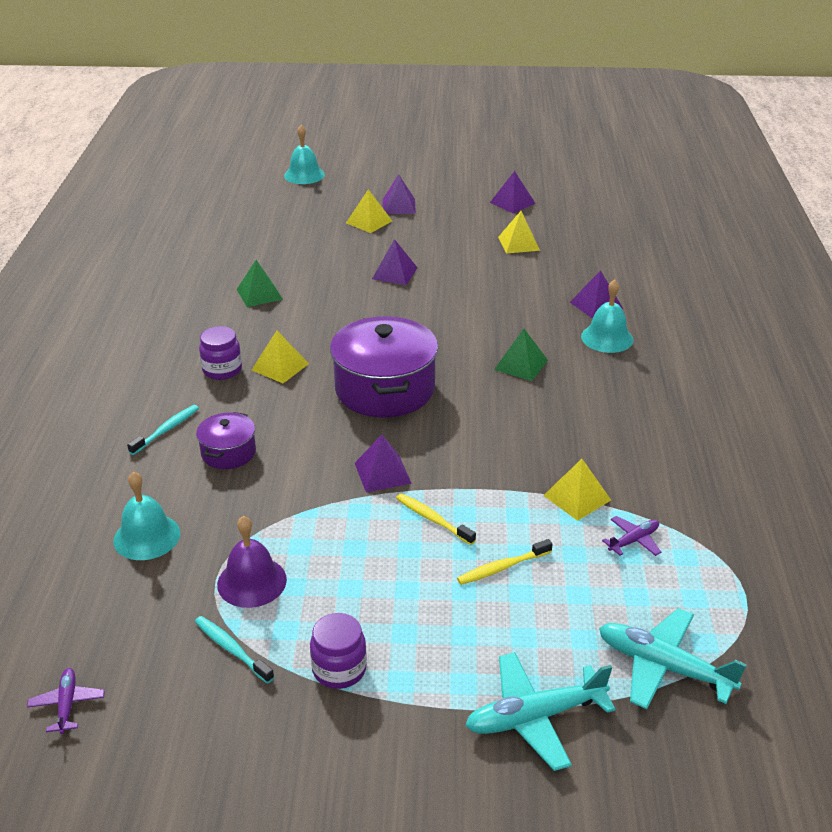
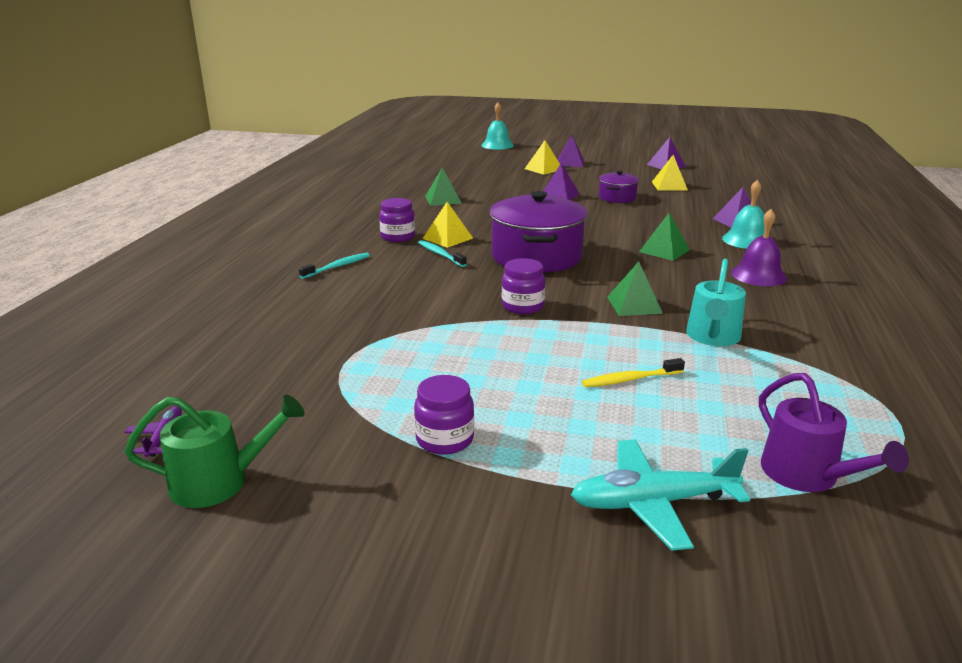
camera: 10 degrees right, 10 degrees down
turquoise bell [113,471,180,560] -> none
turquoise toothbrush [195,616,274,684] -> turquoise toothbrush moved to [418,240,467,267]
purple pot [196,412,256,469] -> purple pot moved to [599,170,639,203]
purple bell [217,516,287,608] -> purple bell moved to [731,209,787,286]
purple pyramid [355,435,412,493] -> purple jar [502,258,545,314]
yellow toothbrush [396,493,476,545] -> none
yellow pyramid [543,459,611,521] -> turquoise watering can [686,259,746,346]
turquoise plane [599,608,747,709] -> purple watering can [759,373,909,492]
purple plane [602,516,661,556] -> none
none -> green watering can [124,395,305,508]
none -> green pyramid [607,262,663,316]

